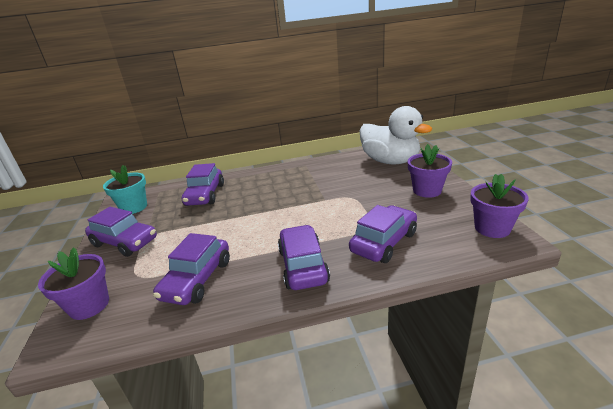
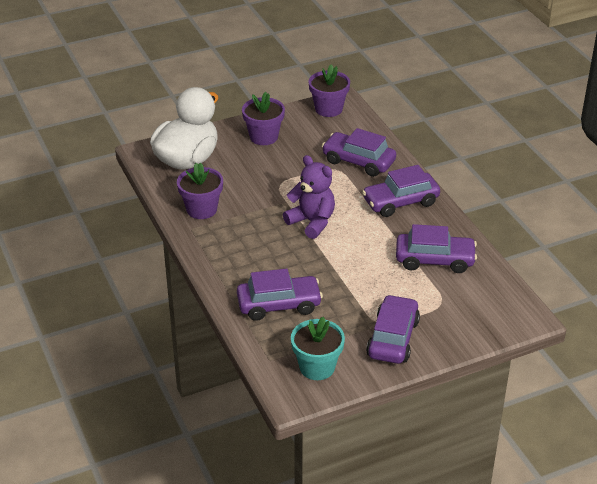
camera: 105 degrees left, 10 degrees up
purple flower pot [38,247,109,320] -> purple flower pot moved to [177,163,223,219]
none -> purple teddy bear [283,155,335,239]

